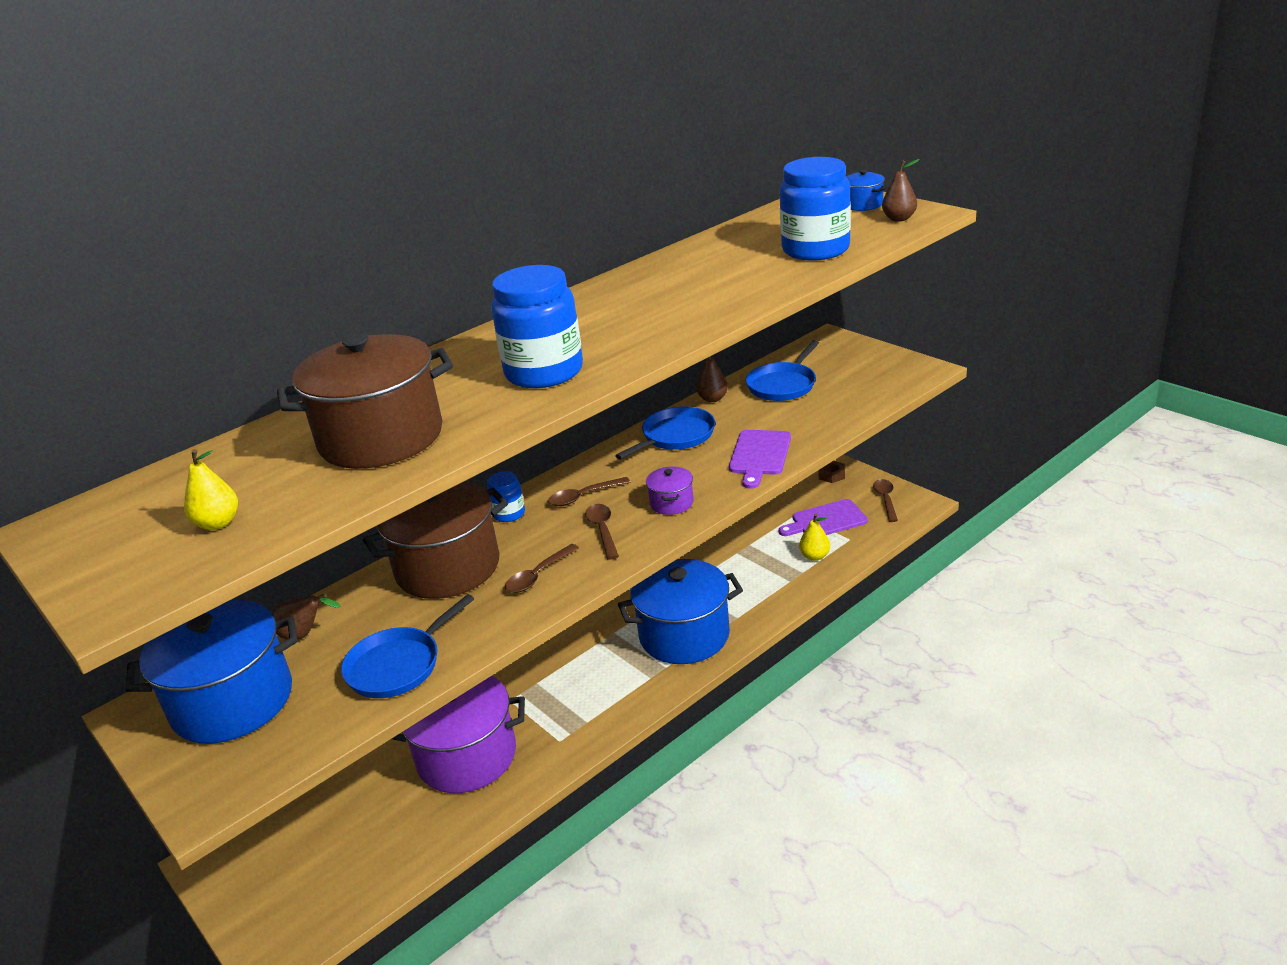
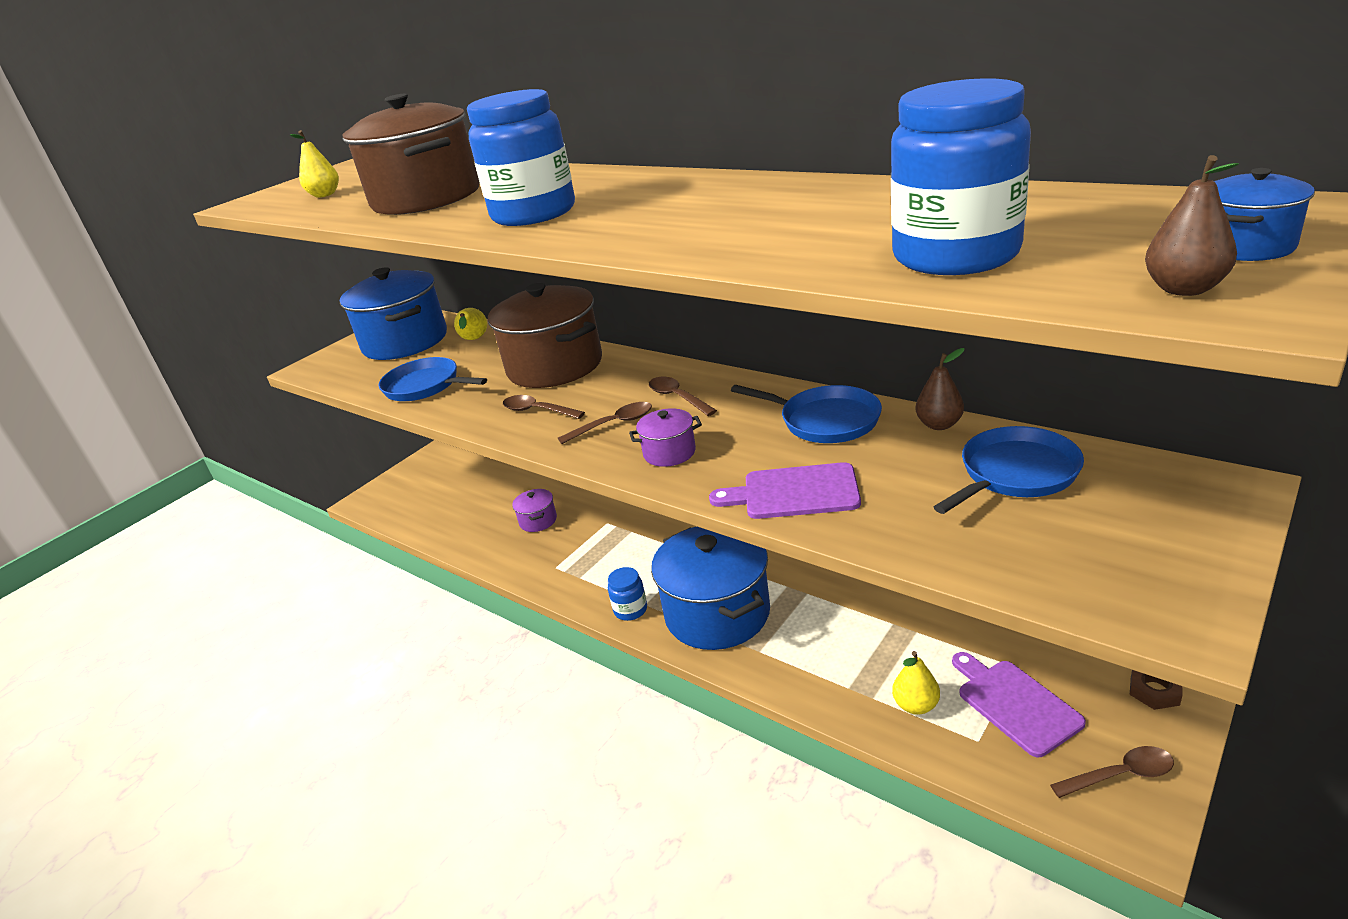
camera: 80 degrees right, 0 degrees up
brown pear [272,594,340,640] -> yellow pear [454,308,487,340]
purple pot [392,676,525,793] -> purple pot [512,489,557,532], size x0.44
blue jar [487,471,525,522] -> blue jar moved to [608,567,647,621]
blue pan [746,340,819,401] -> blue pan turned 120 degrees clockwise [934,426,1084,514]

